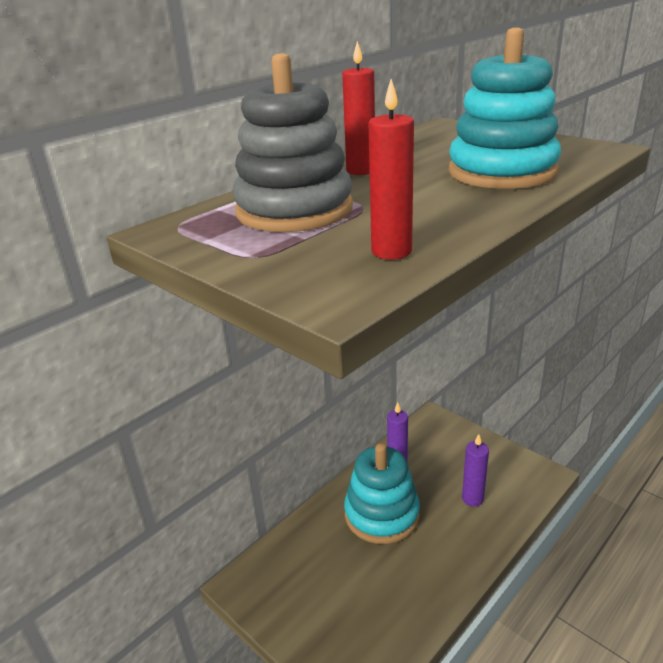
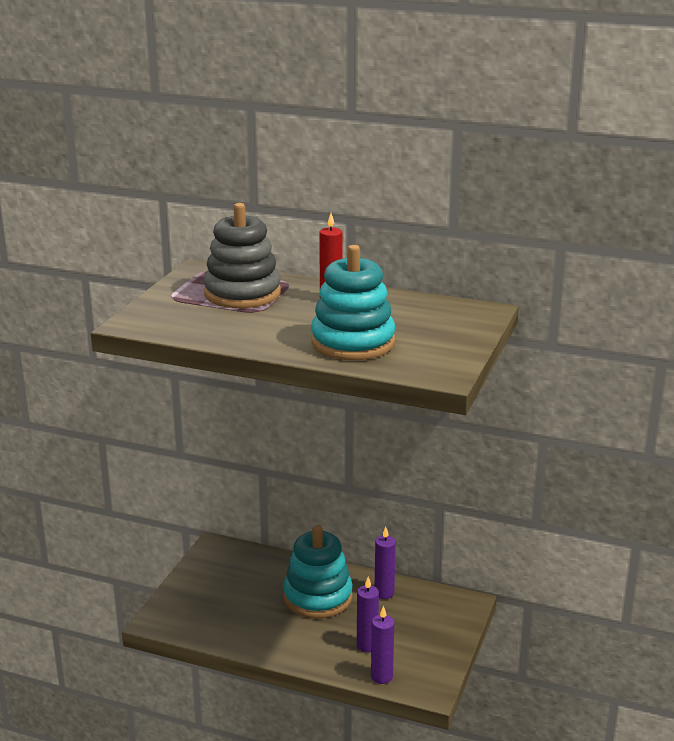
camera: 65 degrees right, 5 degrees down
red candle [369,79,414,260] -> none
none -> purple candle [371,605,394,684]

